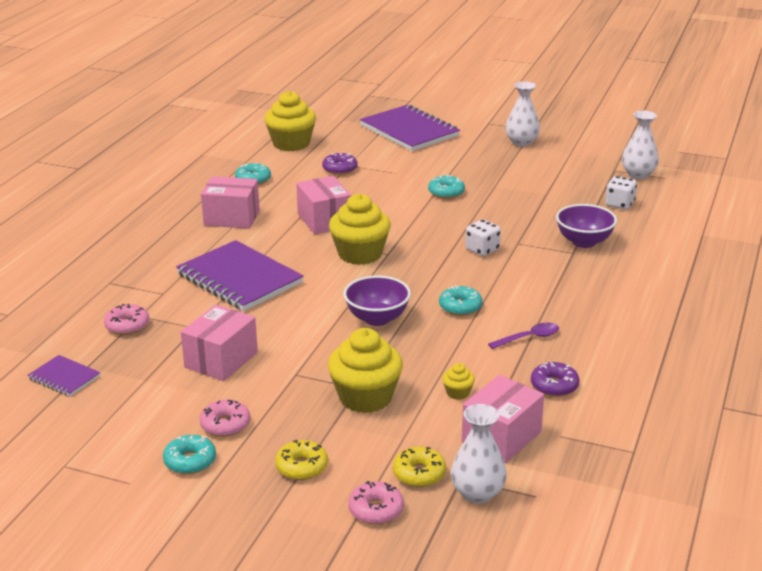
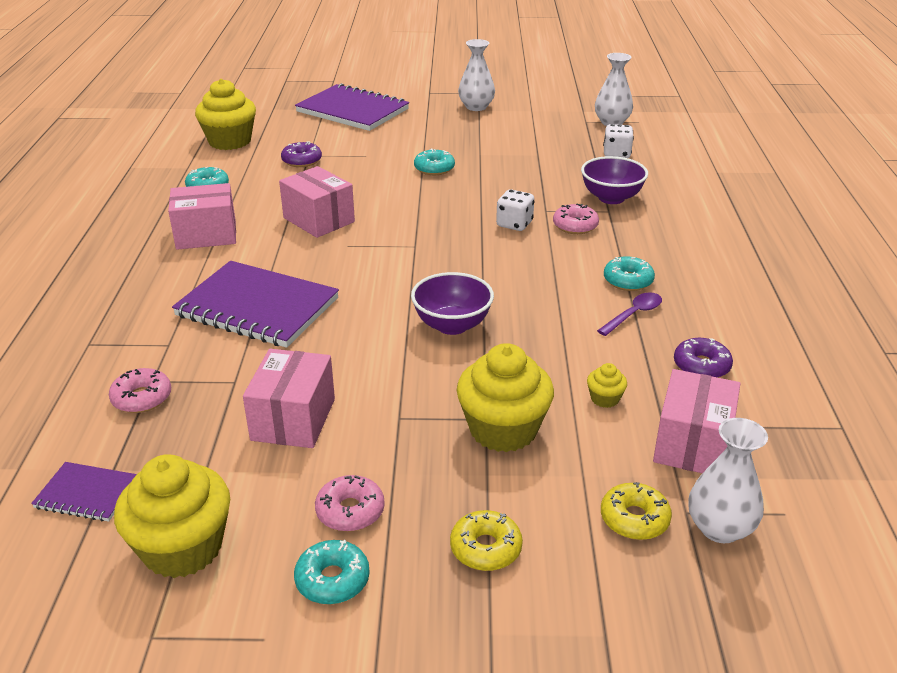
camera: 20 degrees left, 5 degrees up
yellow cupcake [329,194,391,265] -> yellow cupcake moved to [114,454,230,578]
pink donut [348,481,404,524] -> pink donut moved to [553,203,599,234]
turquoise donut [439,285,483,316] -> turquoise donut moved to [604,256,655,291]

